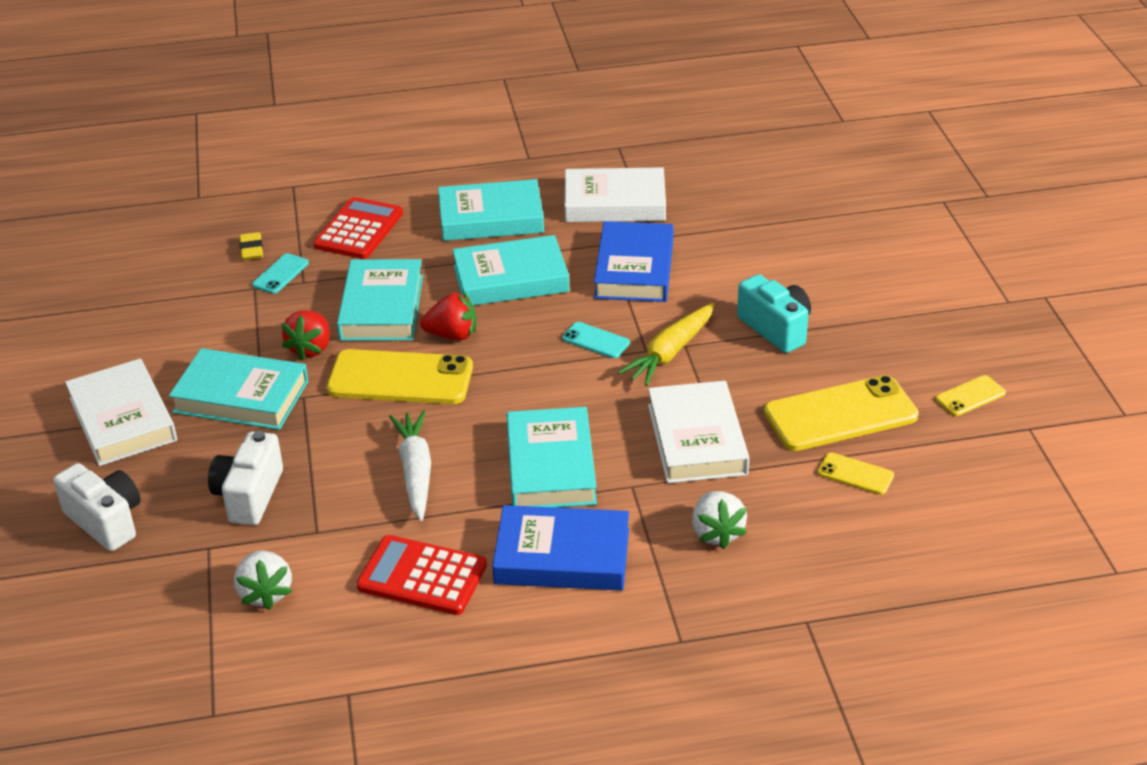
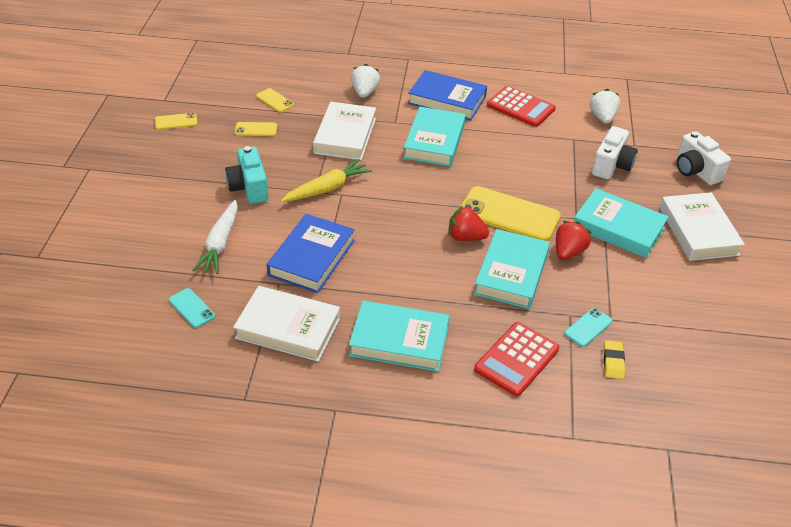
camera: 165 degrees left, 5 degrees up
white carrot [389,411,431,521] -> white carrot moved to [193,200,238,274]
turquoise book [452,235,570,305] -> none
turquoise phone [562,322,630,359] -> turquoise phone moved to [169,288,215,328]
yellow phone [764,375,919,451] -> yellow phone [235,122,277,136], size x0.48

